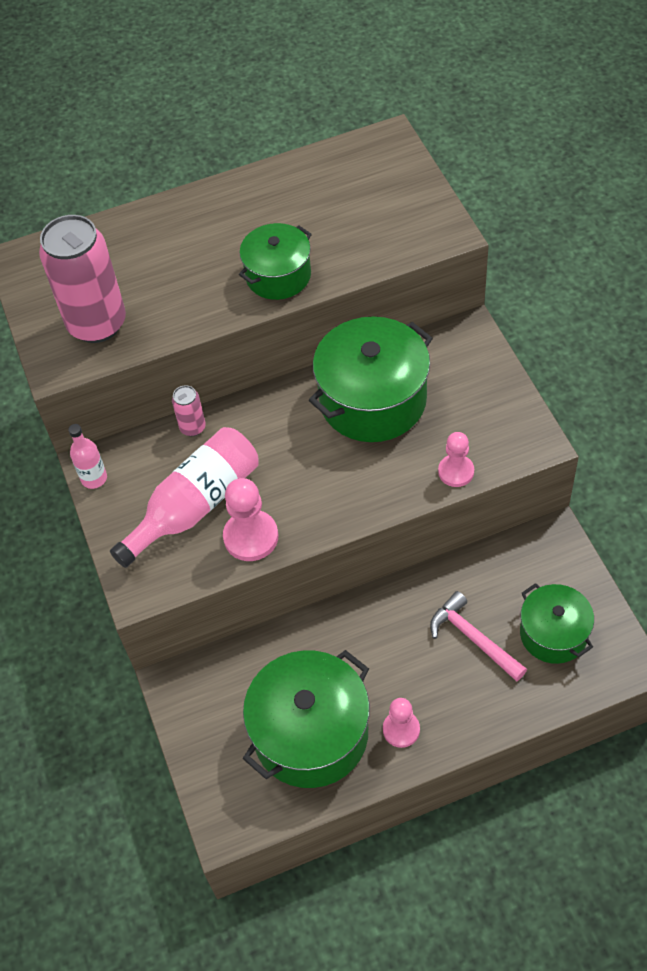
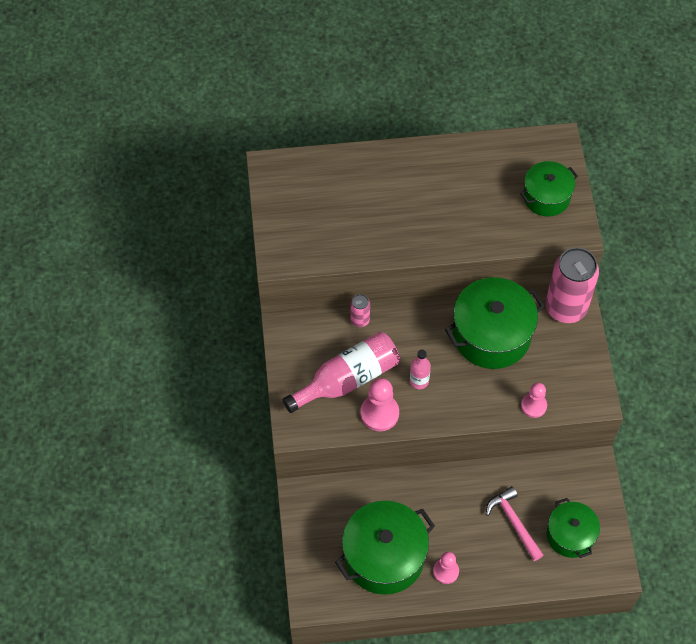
camera: 10 degrees right, 5 degrees up
pink can [39,215,126,343] -> pink can moved to [545,247,599,323]
pink bottle [68,424,107,489] -> pink bottle moved to [410,350,431,389]
green pot [239,223,312,300] -> green pot moved to [520,161,578,216]

